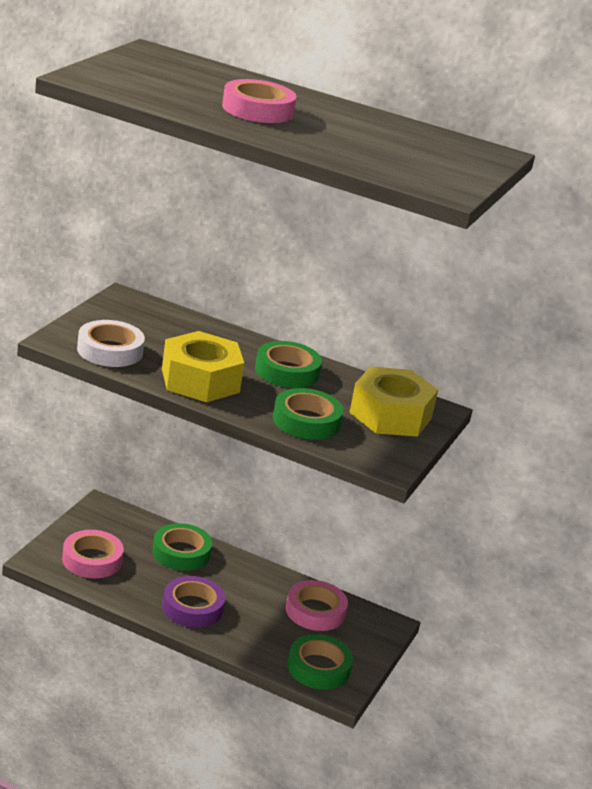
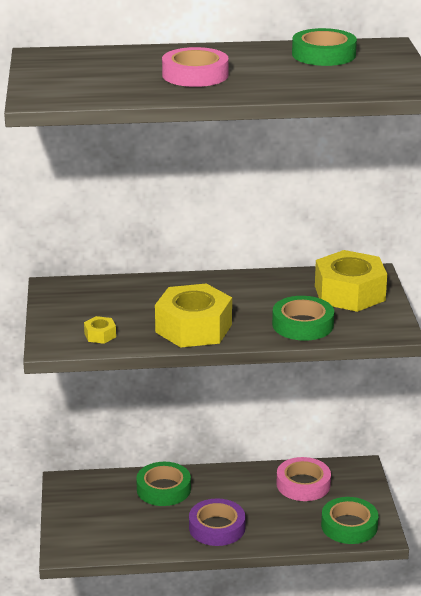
camera: 25 degrees left, 0 degrees up
pink tape [62,530,124,578] -> none
white tape [77,320,145,367] -> yellow nut [84,316,116,344]
green tape [255,341,322,388] -> green tape moved to [292,28,357,66]

